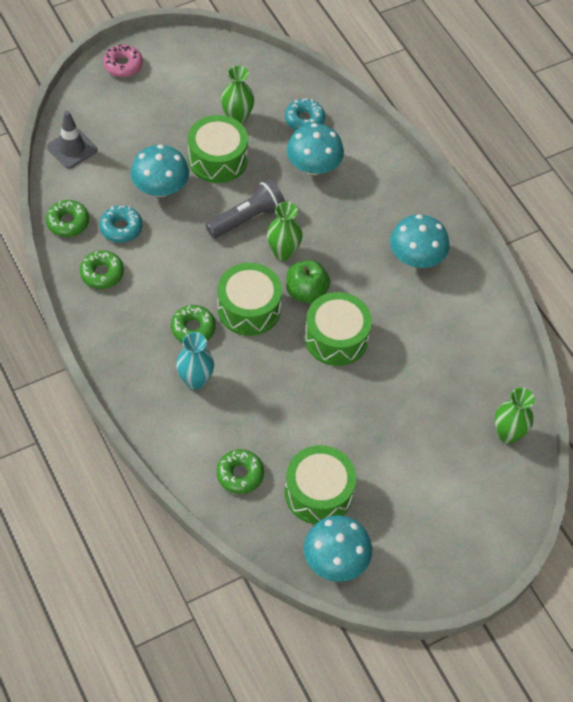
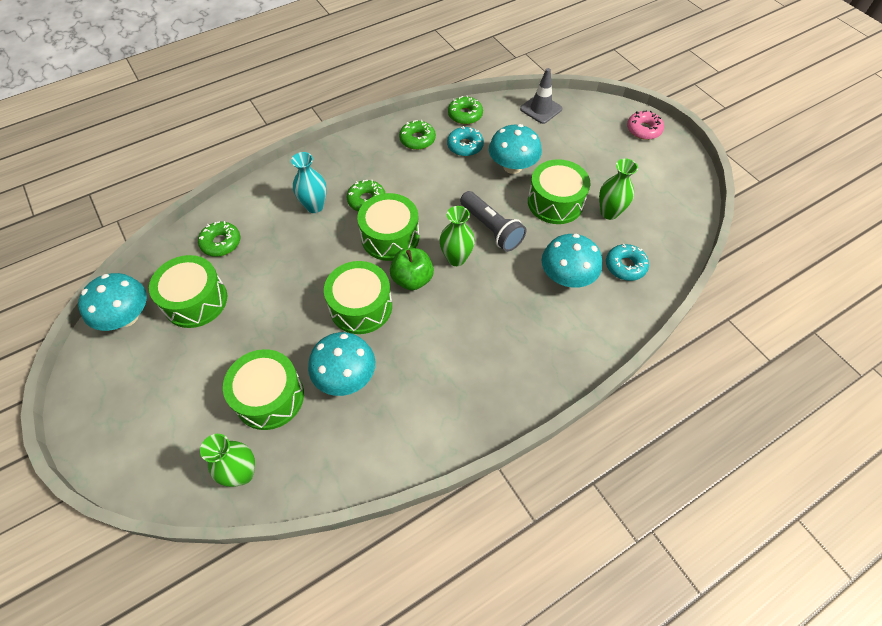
camera: 90 degrees right, 0 degrees up
turquoise mushroom [390,214,449,268] -> turquoise mushroom moved to [308,332,375,396]
none -> green drum [223,349,304,430]

